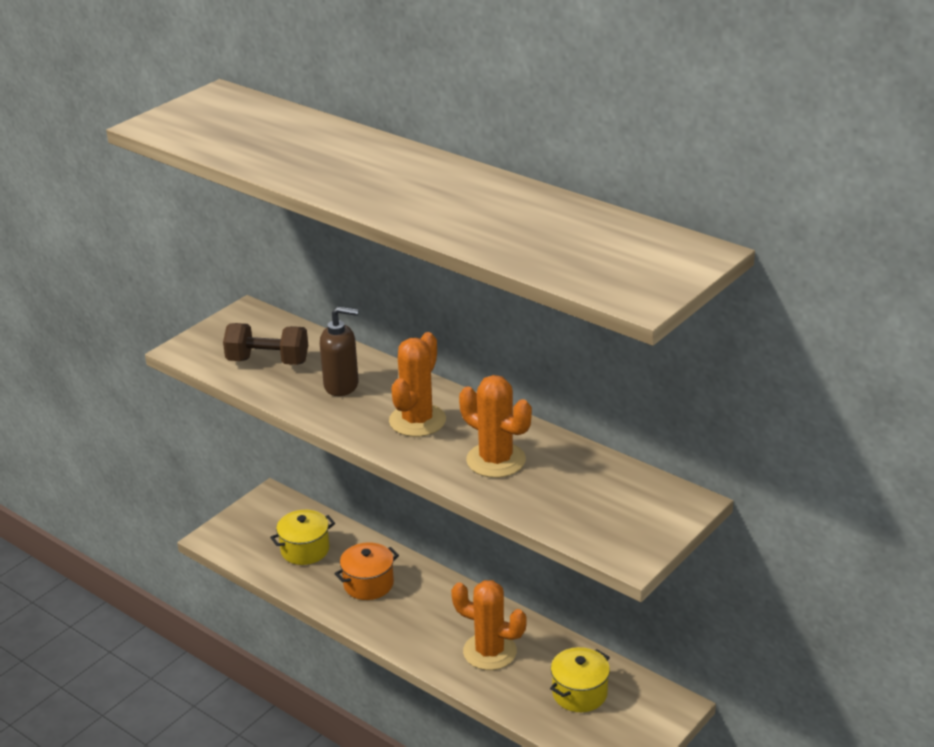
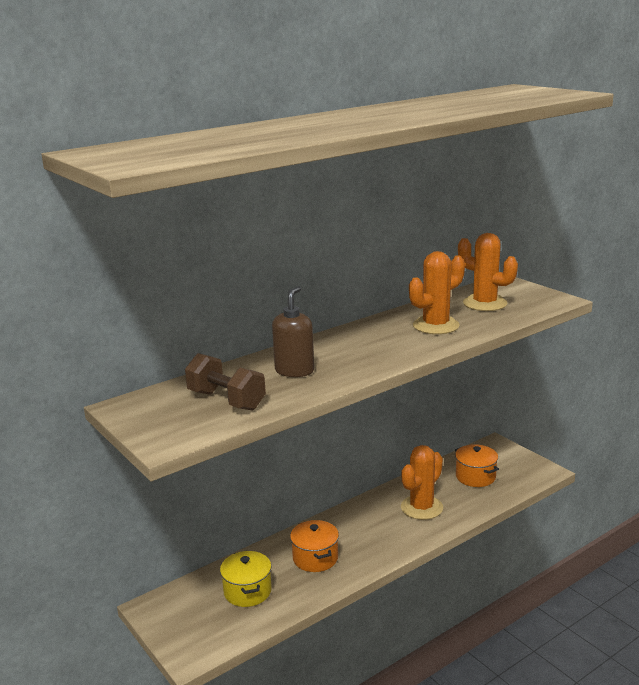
camera: 75 degrees left, 10 degrees down
brown dumbbell [223,323,308,365] -> brown dumbbell turned 75 degrees counterclockwise [185,353,266,411]
orange cactus [389,332,446,437] -> orange cactus moved to [458,233,518,311]
yellow pot [550,647,610,712] -> orange pot [455,444,499,487]

